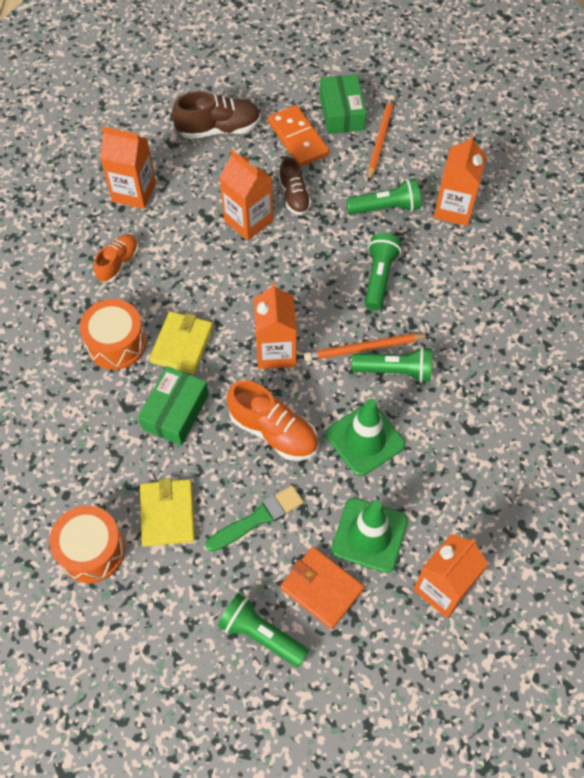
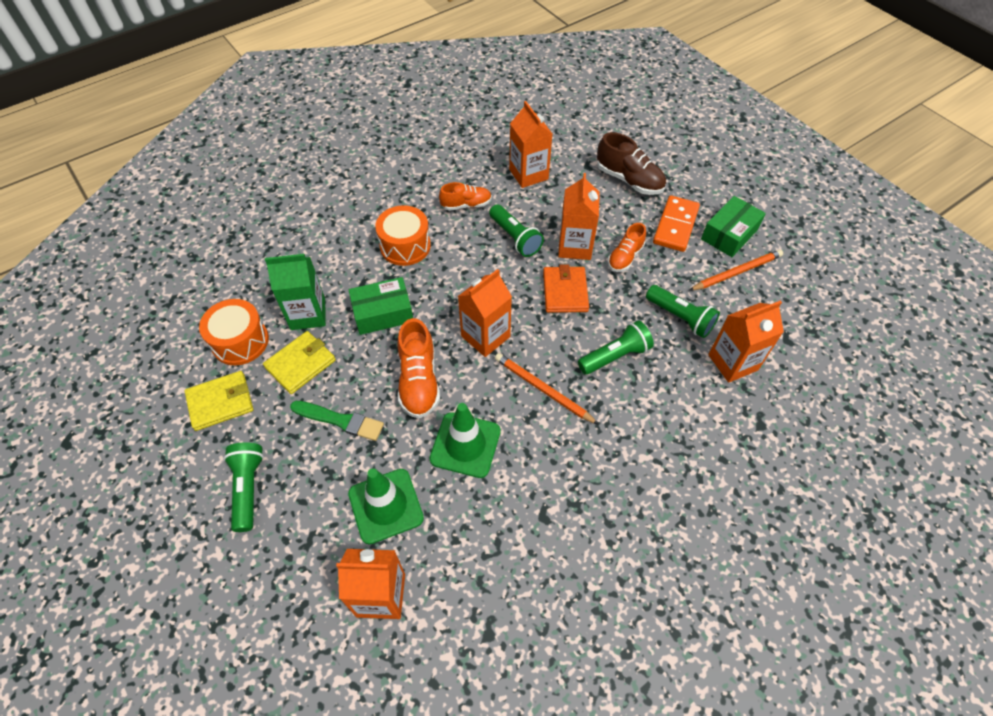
camera: 50 degrees right, 5 degrees down
yellow wallet [149,311,213,374] -> yellow wallet moved to [185,371,253,431]
brown shoe [279,157,311,215] -> orange shoe [608,223,646,272]
orange wallet [280,547,364,629] -> orange wallet moved to [543,264,589,313]
green flashlight [352,347,432,383] -> green flashlight moved to [489,204,544,257]
none -> green carton [265,254,326,330]

